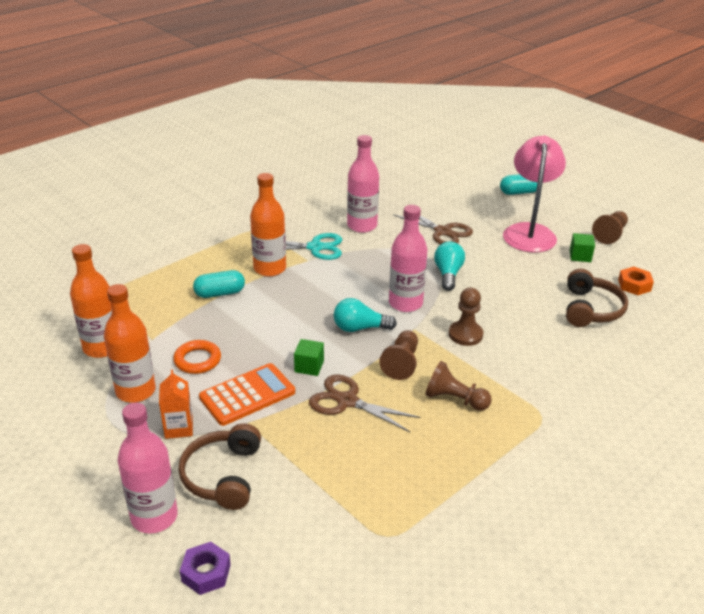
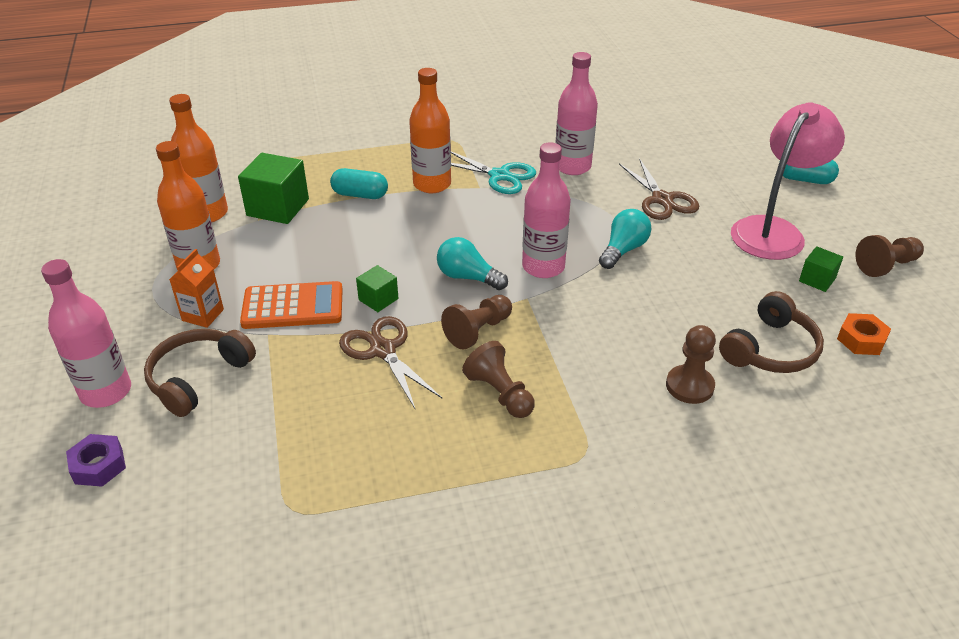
camera: 30 degrees right, 5 degrees up
orange ring [173,340,221,374] -> none
brown pawn [449,288,483,346] -> brown pawn moved to [666,325,716,404]
none -> green cube [238,153,309,224]

